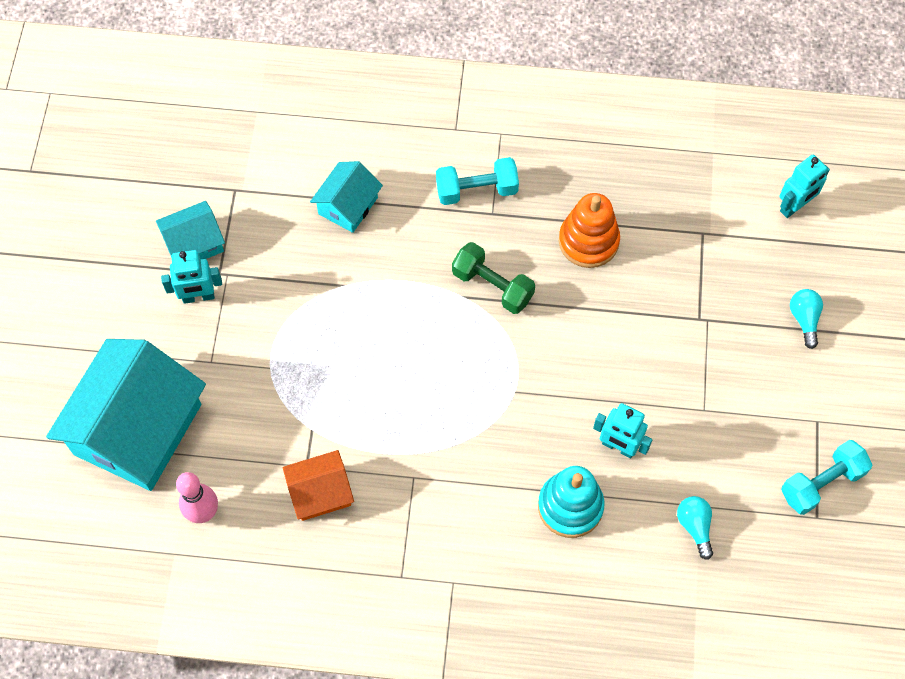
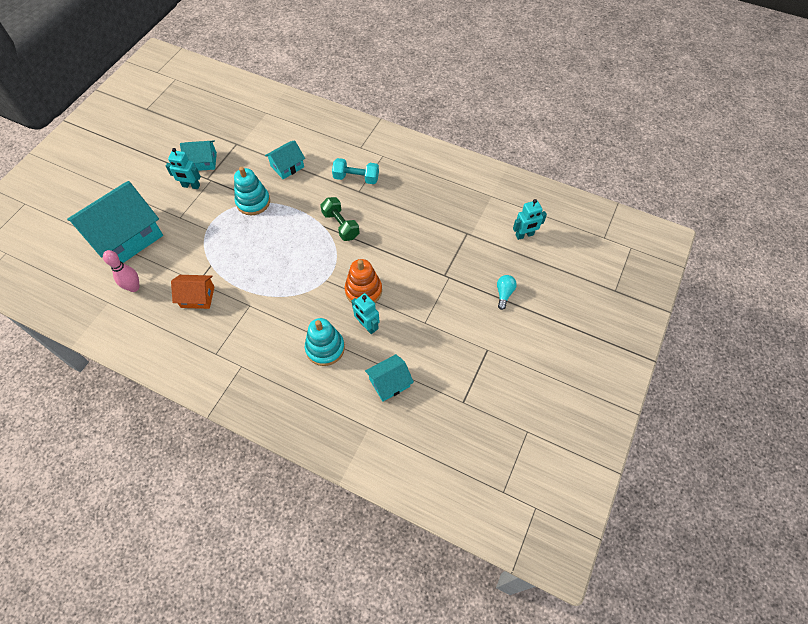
camera: 20 degrees right, 5 degrees down
orange stacking toy [559,193,620,268] -> orange stacking toy moved to [345,259,382,303]
turquoise light bulb [677,496,713,560] -> turquoise house [365,354,414,402]
turquoise dumbbell [781,440,872,515] -> none
none -> turquoise stacking toy [234,167,270,215]

